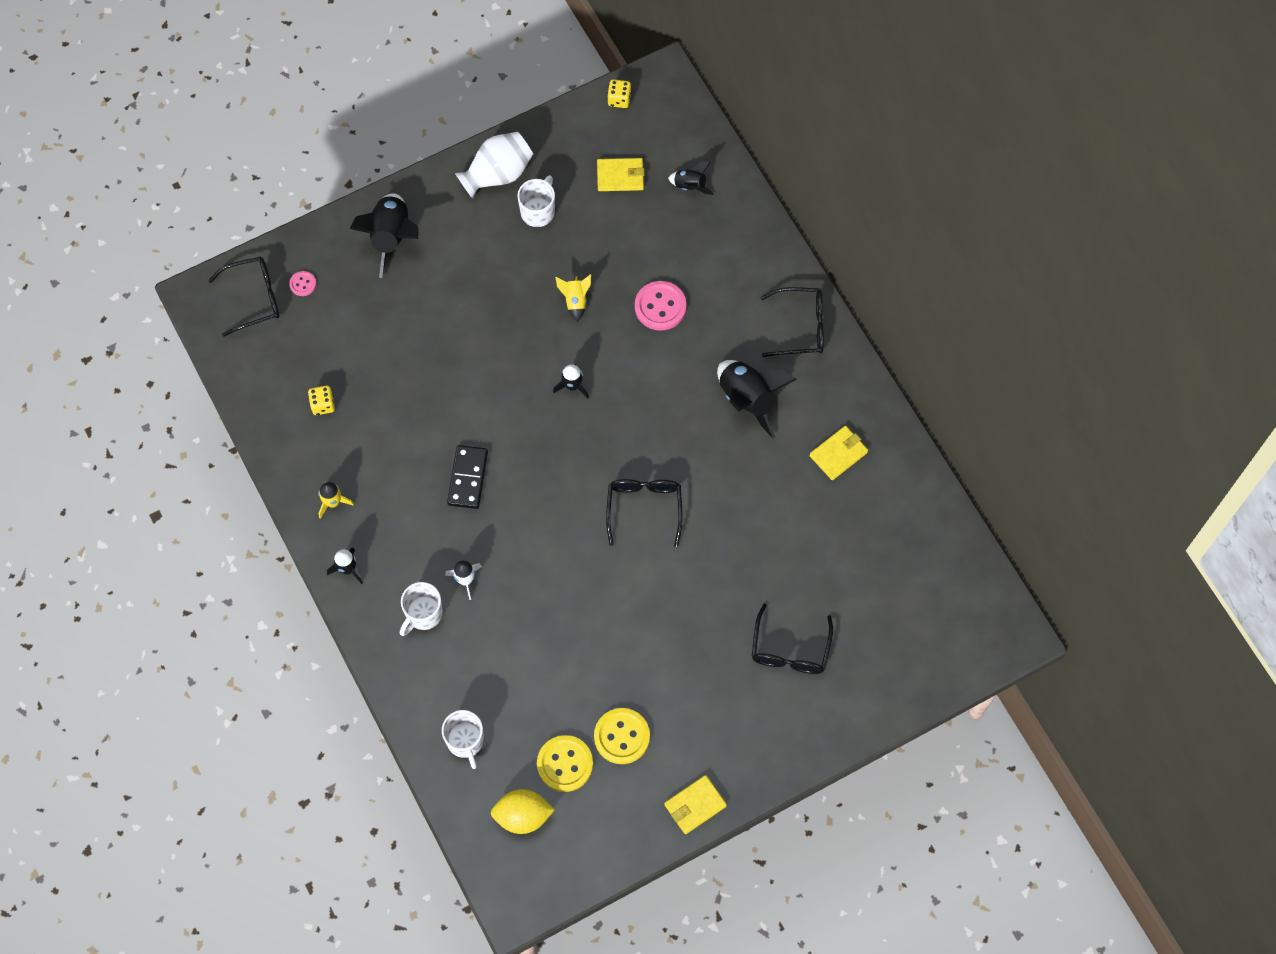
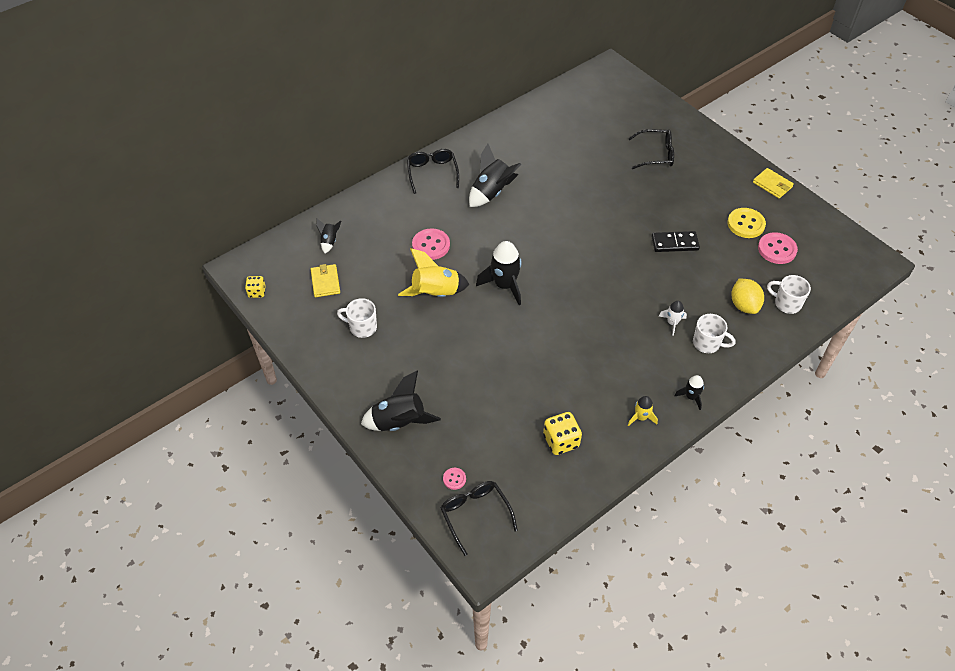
camera: 100 degrees left, 15 degrees down
yellow dice [308,386,335,415] -> yellow dice [543,412,582,455], size x1.60
white mug [442,710,484,769] -> white mug turned 120 degrees counterclockwise [767,275,811,314]
black domino [447,445,488,509] -> black domino moved to [651,231,700,252]
white vase [455,132,533,199] -> none
yellow lemon [491,789,555,834] -> yellow lemon moved to [731,279,764,314]
yellow button [537,735,593,792] -> pink button [758,232,798,264]
black rocket [553,364,589,399] -> black rocket [476,241,522,305], size x1.90
yellow rocket [555,274,591,322] -> yellow rocket [398,248,469,297], size x1.90
black glasses [606,479,683,547] -> none
yellow wallet [810,426,868,480] -> none

